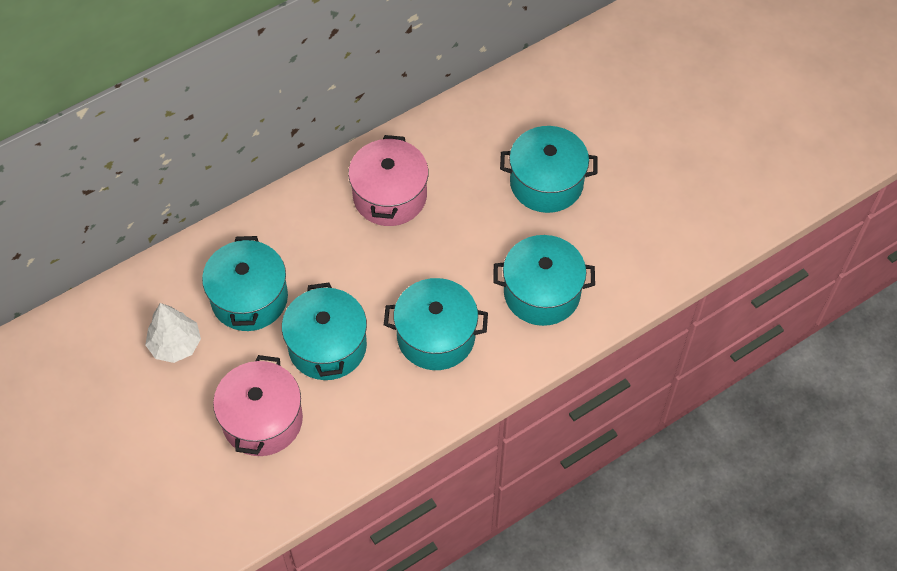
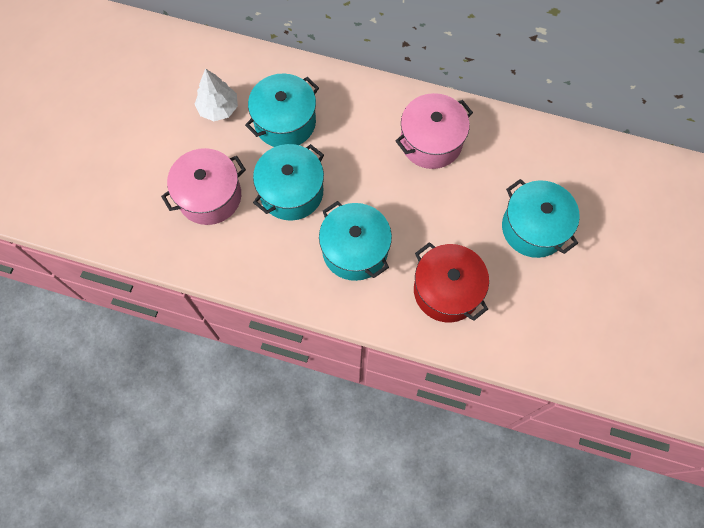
camera: 50 degrees right, 10 degrees up
turquoise pot [493,235,595,326] -> red pot [414,242,489,322]

